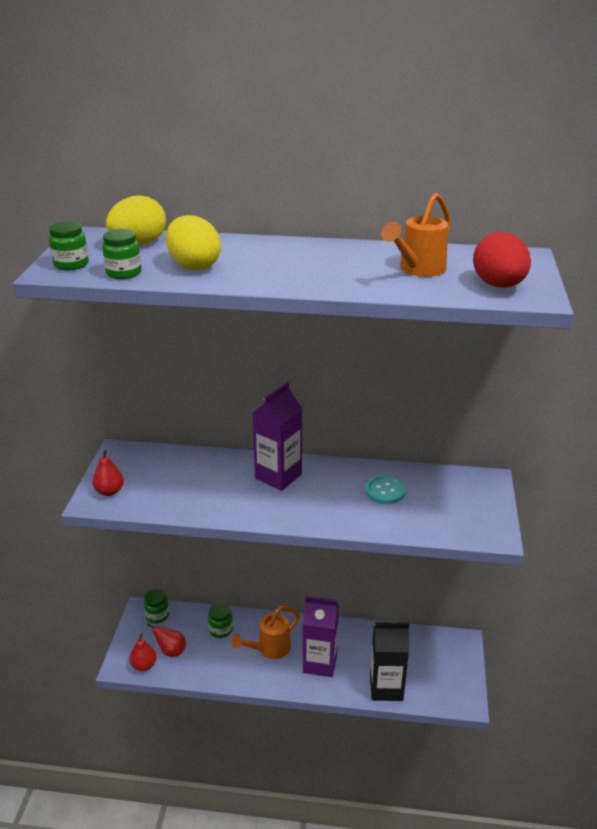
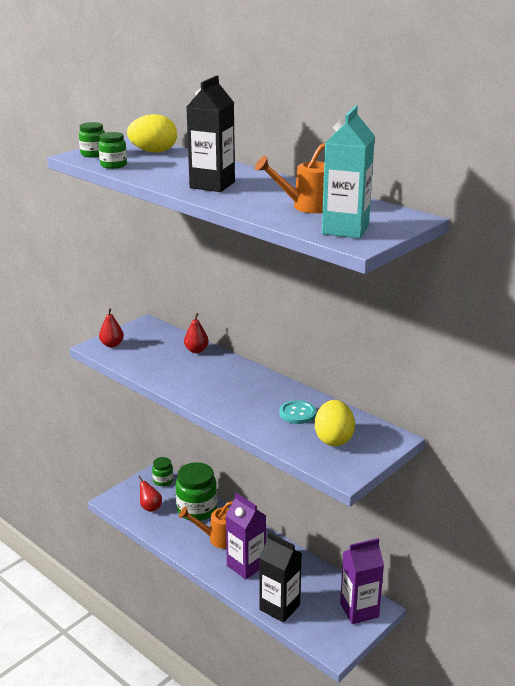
camera: 35 degrees right, 5 degrees down
red pear [130,633,157,671] -> red pear moved to [184,313,209,353]
yellow egg [166,215,221,270] -> yellow egg moved to [315,400,355,446]
green jar [208,603,233,638] -> green jar [176,462,217,521], size x1.89
purple carton [252,382,302,491] -> purple carton moved to [340,538,384,624]
red egg [473,232,531,288] -> turquoise carton [322,106,375,239]
none -> black carton [186,75,235,192]

